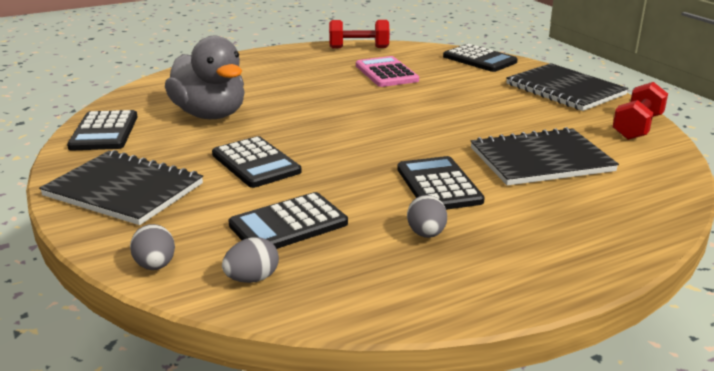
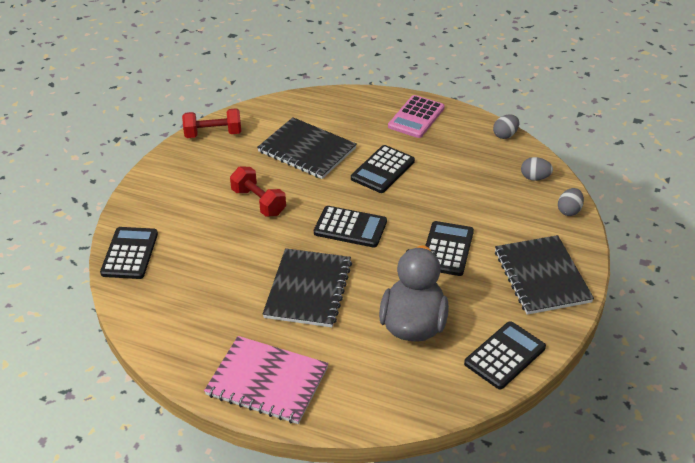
camera: 130 degrees left, 15 degrees up
black calculator [228,192,348,249] -> black calculator moved to [314,206,387,248]
red dumbbell [329,20,390,48] -> red dumbbell moved to [230,167,286,217]
pink calculator [356,56,419,87] -> pink calculator moved to [388,95,445,138]
grey egg [407,195,447,238] -> grey egg moved to [493,115,519,139]
black notebook [506,63,629,111] -> black notebook moved to [263,248,352,327]
none -> pink notebook [204,336,328,424]

